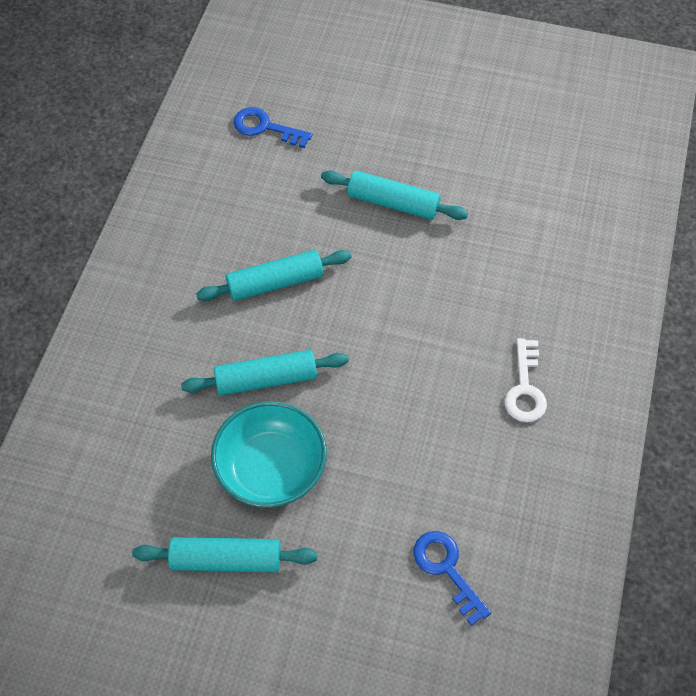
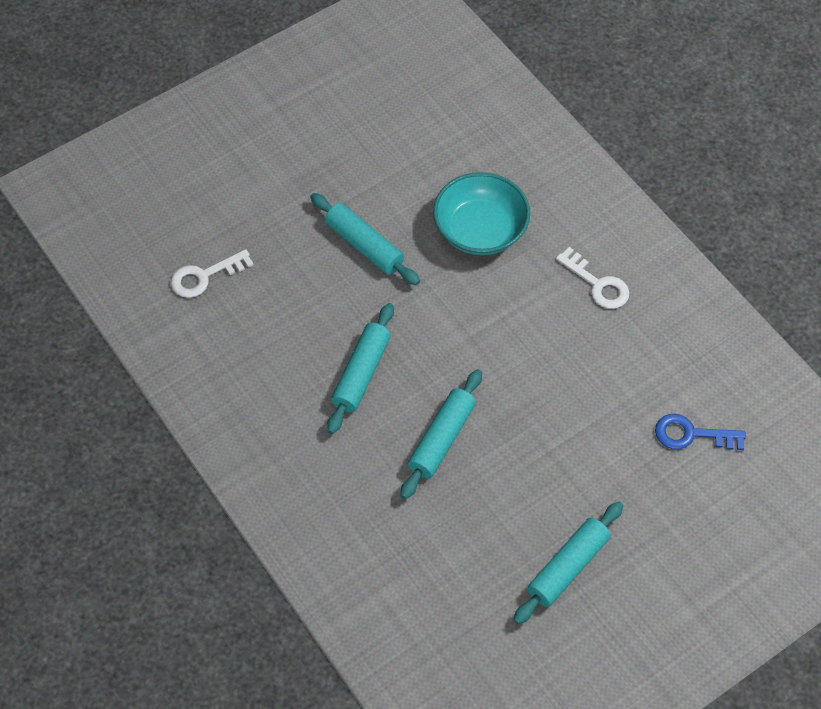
camera: 50 degrees left, 0 degrees up
turquoise bowl [211,401,327,508] -> turquoise bowl moved to [433,172,530,255]
blue key [233,107,312,148] -> white key [171,249,253,298]
turquoise rolling pin [321,171,468,220] -> turquoise rolling pin turned 75 degrees clockwise [310,193,420,285]

